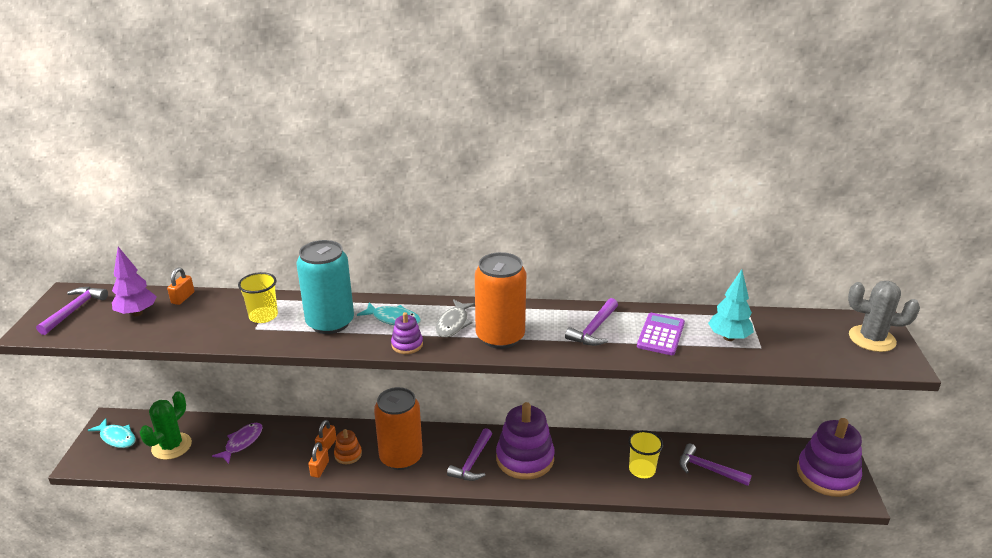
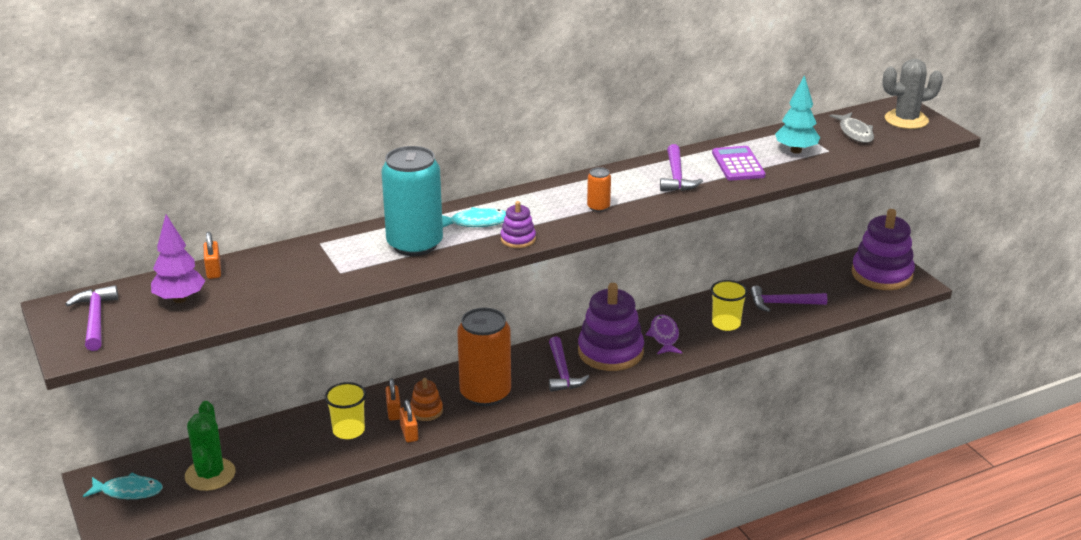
camera: 30 degrees left, 0 degrees up
purple fish [212,423,262,464] -> purple fish moved to [645,315,682,354]
yellow cup [238,272,278,323] -> yellow cup moved to [325,382,366,439]
grey fish [435,299,475,337] -> grey fish moved to [830,112,874,143]
orange can [475,252,526,349] -> orange can [587,167,611,212], size x0.43

